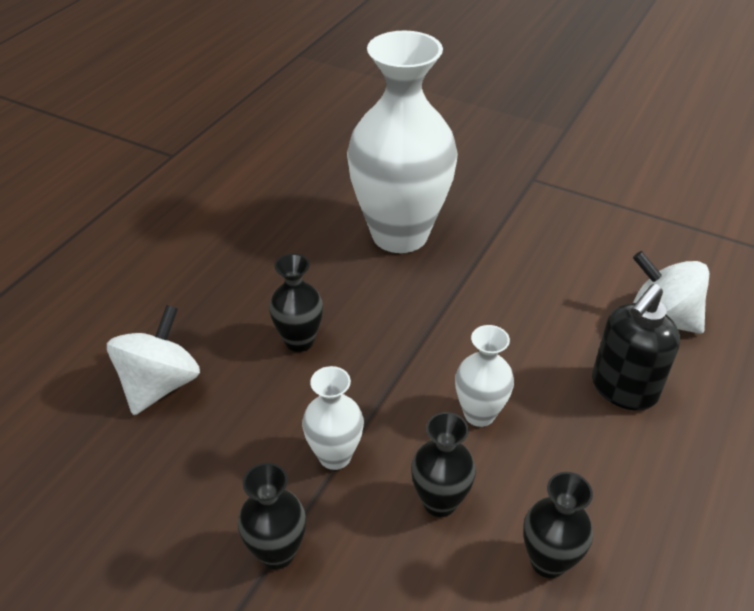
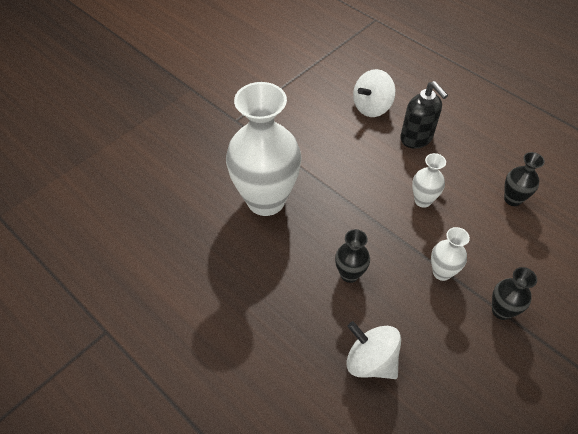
camera: 75 degrees left, 10 degrees up
black vase [411,412,476,517] -> none

